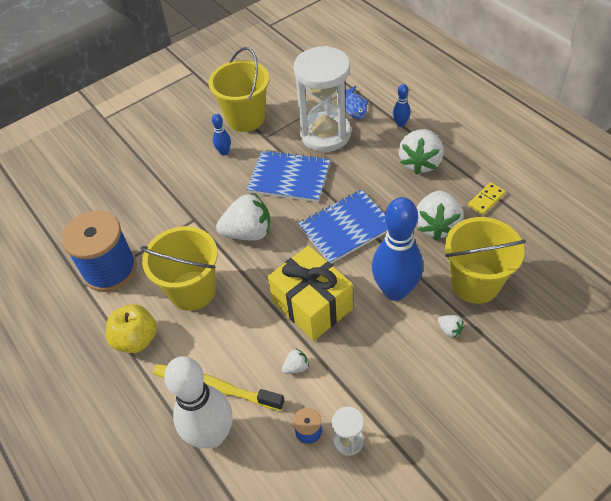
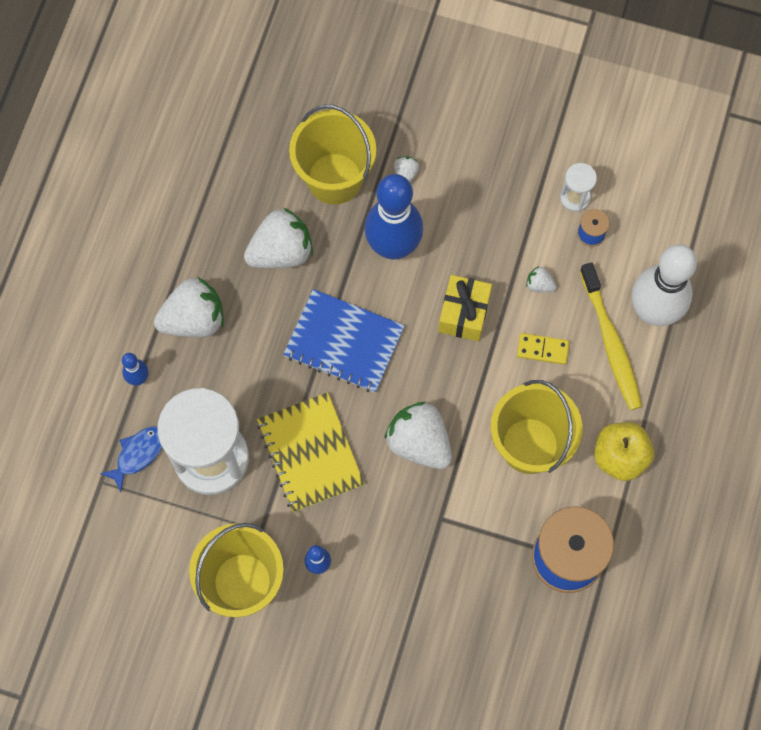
camera: 130 degrees left, 20 degrees up
blue notebook [247,150,330,202] -> yellow notebook [257,392,365,513]
yellow gift [268,246,353,341] -> yellow gift [438,275,492,341], size x0.66
yellow domino [468,182,506,215] -> yellow domino moved to [517,333,570,365]

